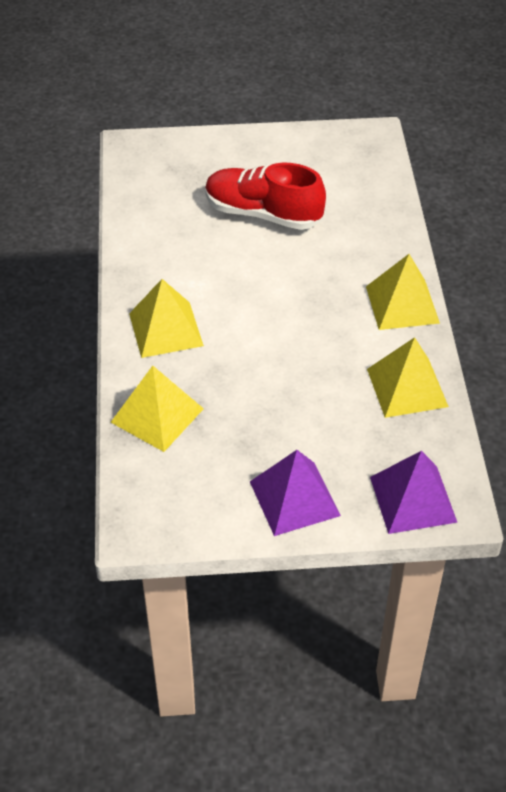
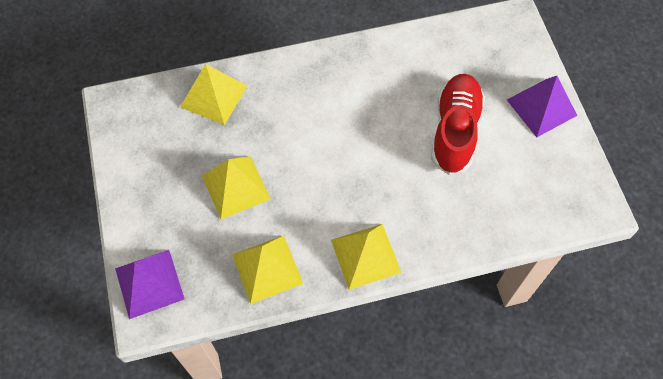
camera: 80 degrees right, 15 degrees up
yellow pyramid [129,279,204,358] -> yellow pyramid moved to [202,156,271,219]
purple pyramid [250,450,341,536] -> purple pyramid moved to [507,76,578,137]

